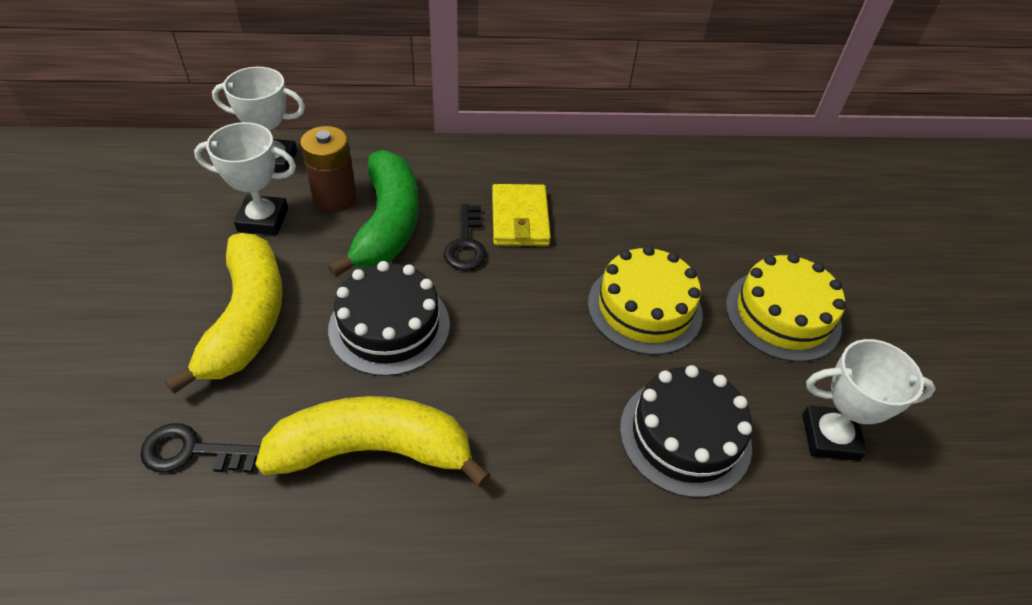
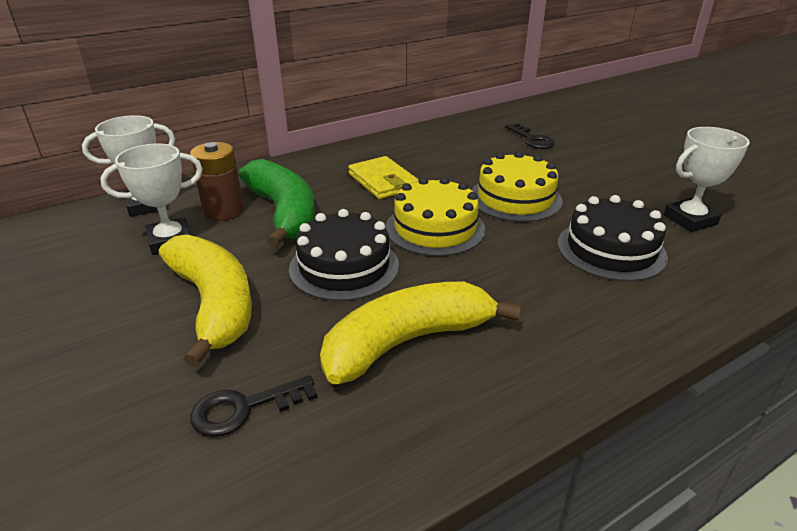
camera: 25 degrees left, 15 degrees down
black key [444,204,487,270] -> black key moved to [505,123,555,149]
yellow cake [726,253,846,362] -> yellow cake moved to [386,177,485,256]

